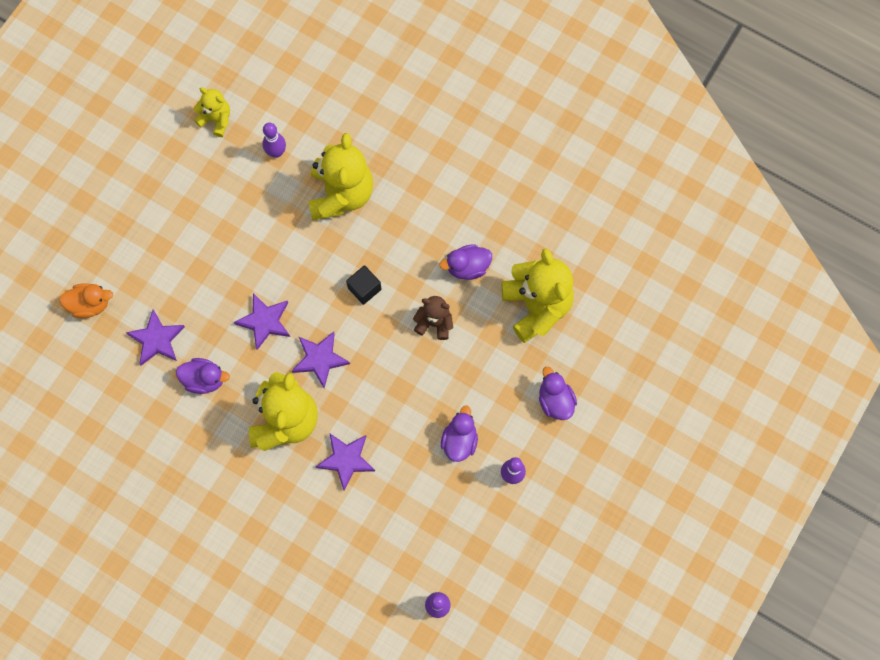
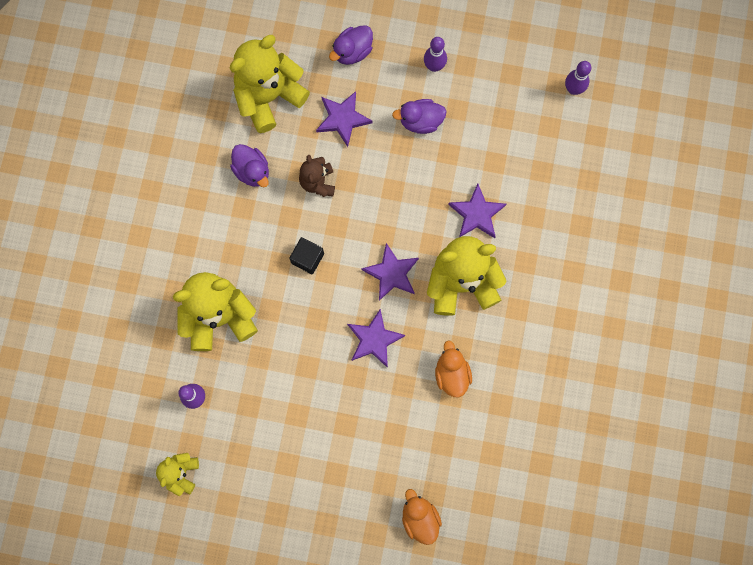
camera: 110 degrees left, 5 degrees up
purple star [126,309,185,366] -> purple star moved to [316,91,372,147]
purple duck [176,358,230,394] -> orange duck [435,340,472,397]

